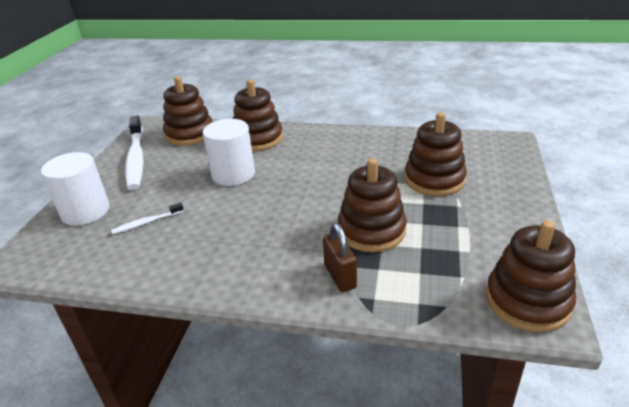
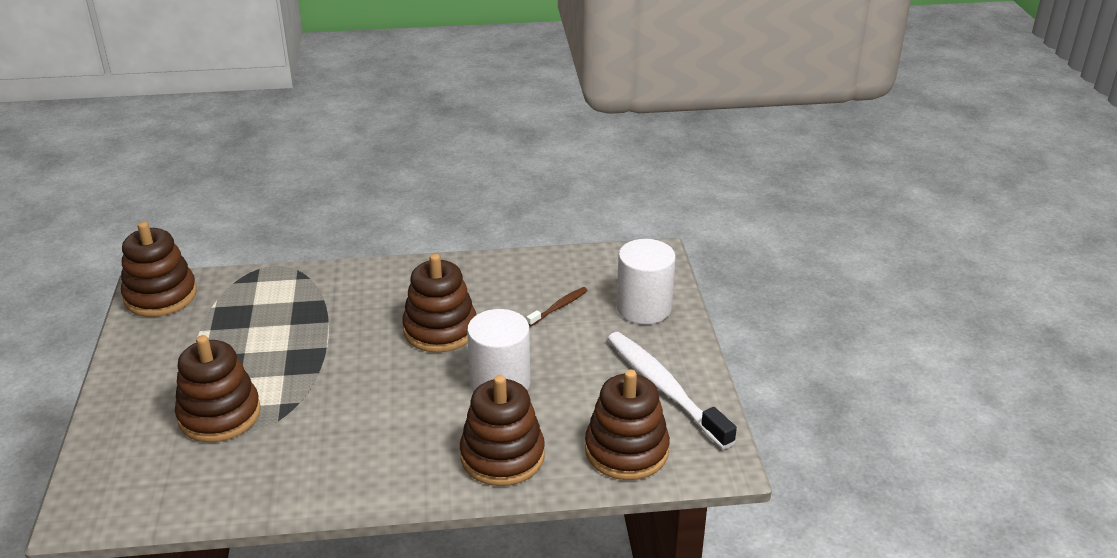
camera: 160 degrees right, 0 degrees up
white toothbrush [111,203,184,234] -> brown toothbrush [527,287,588,326]
brown padlock [323,223,357,292] -> none
brown stacking toy [338,158,407,252] -> brown stacking toy moved to [402,254,476,353]

